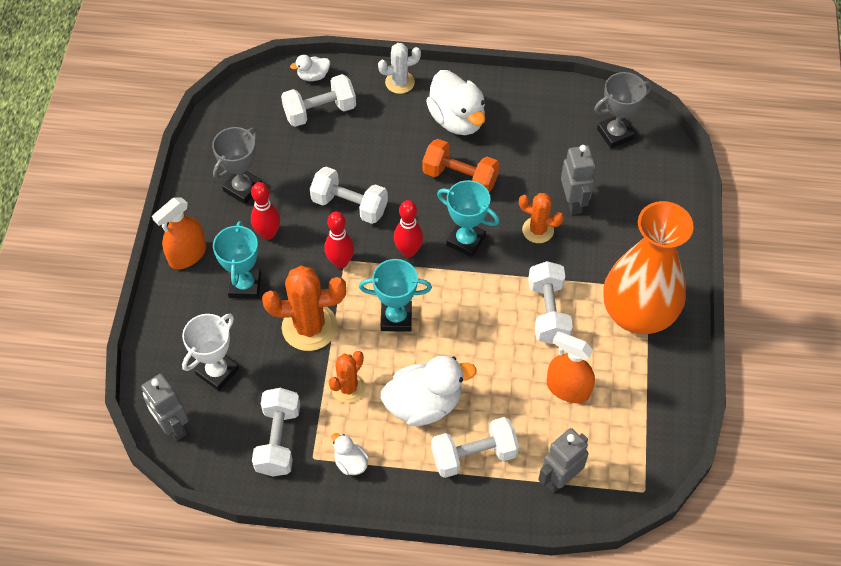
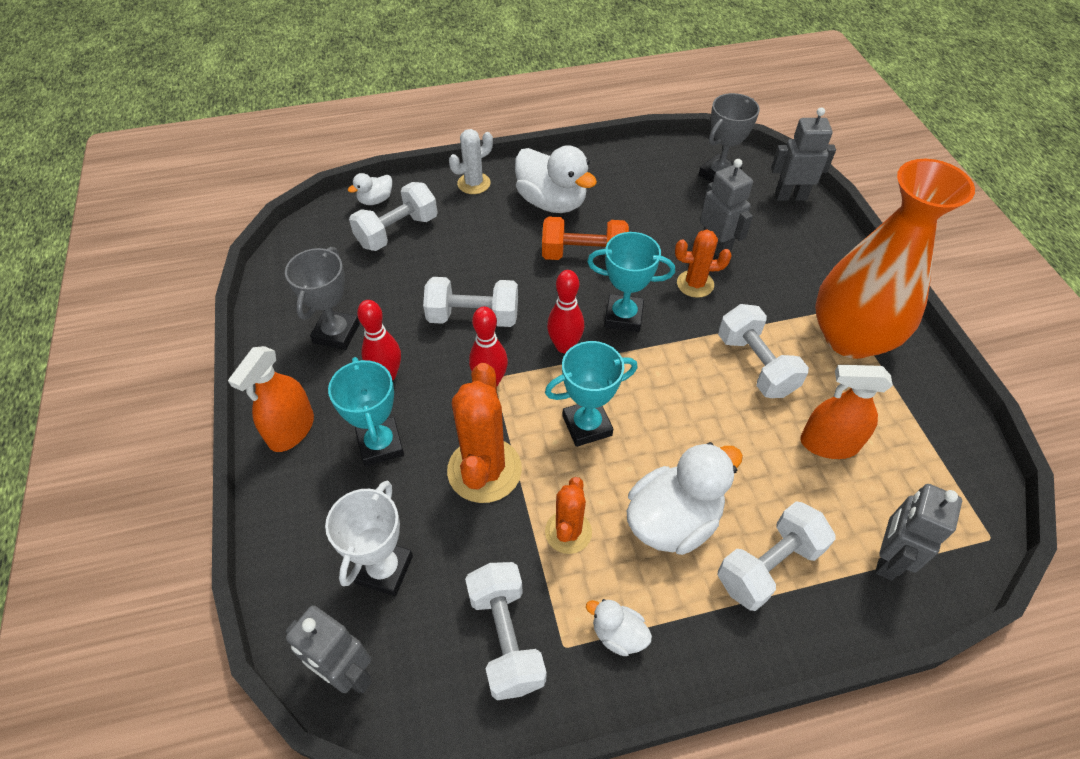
camera: 20 degrees left, 5 degrees down
orange cactus [262,266,346,351] -> orange cactus turned 60 degrees counterclockwise [447,363,522,503]
none -> grey robot [771,107,836,201]

